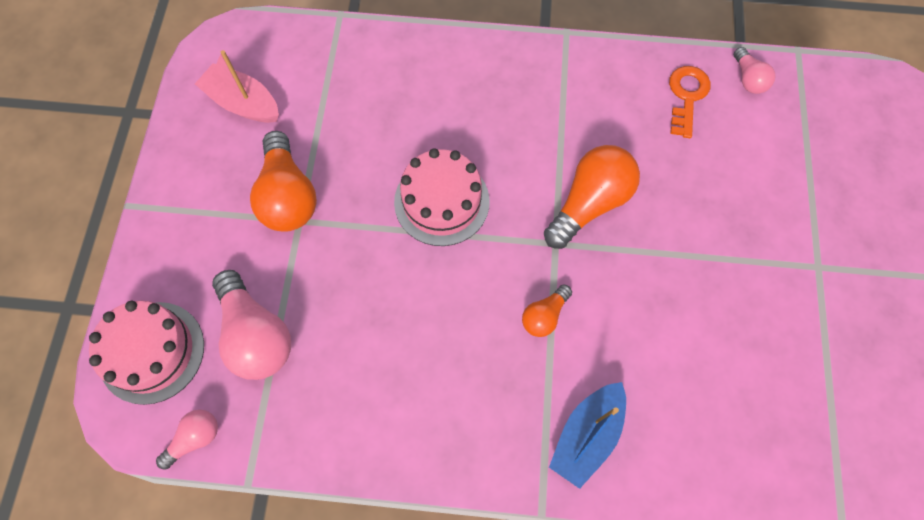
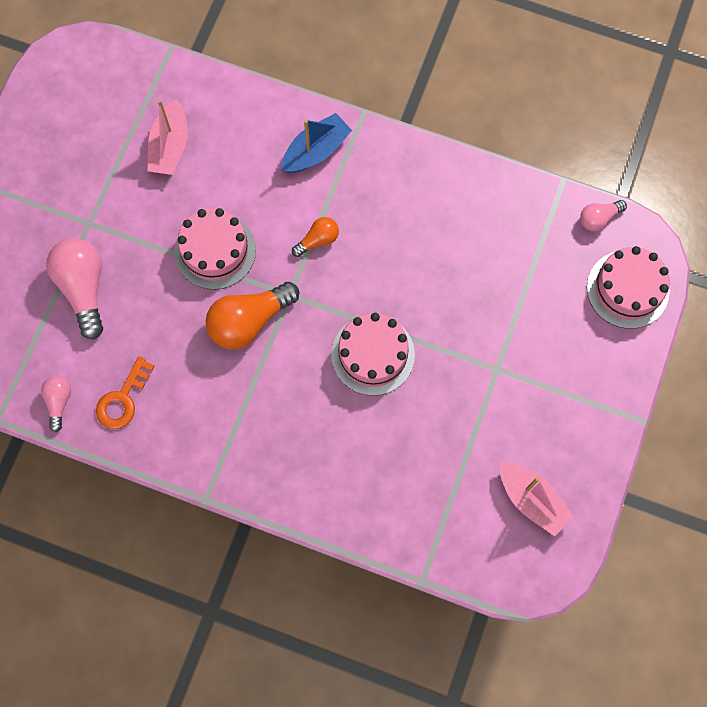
camera: 165 degrees left, 5 degrees up
pink light bulb [212,270,291,380] -> pink light bulb moved to [46,238,103,340]
orange light bulb [250,131,317,232] -> none
none -> pink boat [148,99,188,175]
none -> pink cake [174,208,256,290]

